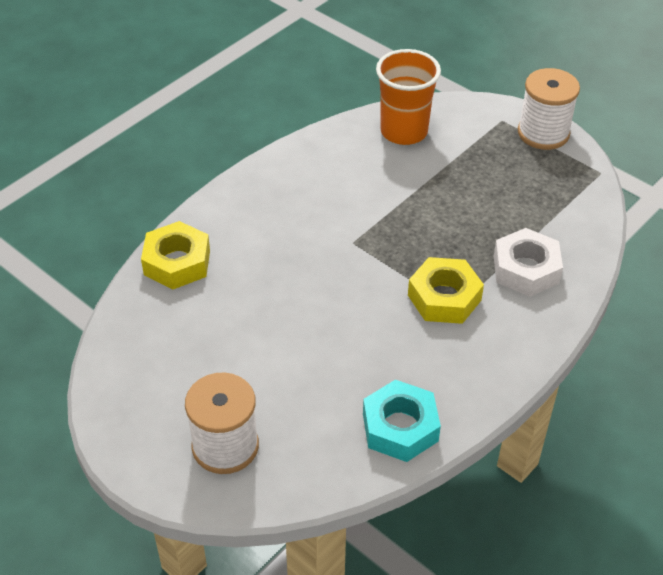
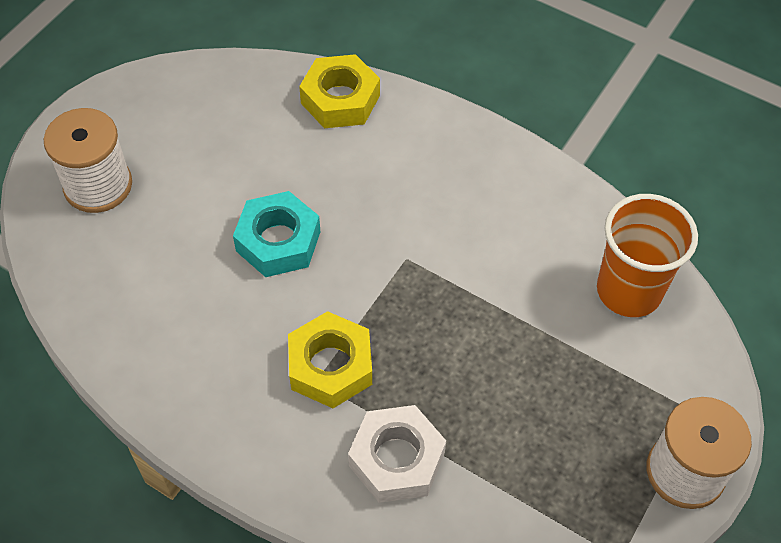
camera: 80 degrees right, 10 degrees up
turquoise nut [363,379,441,462] -> turquoise nut moved to [233,191,320,277]

